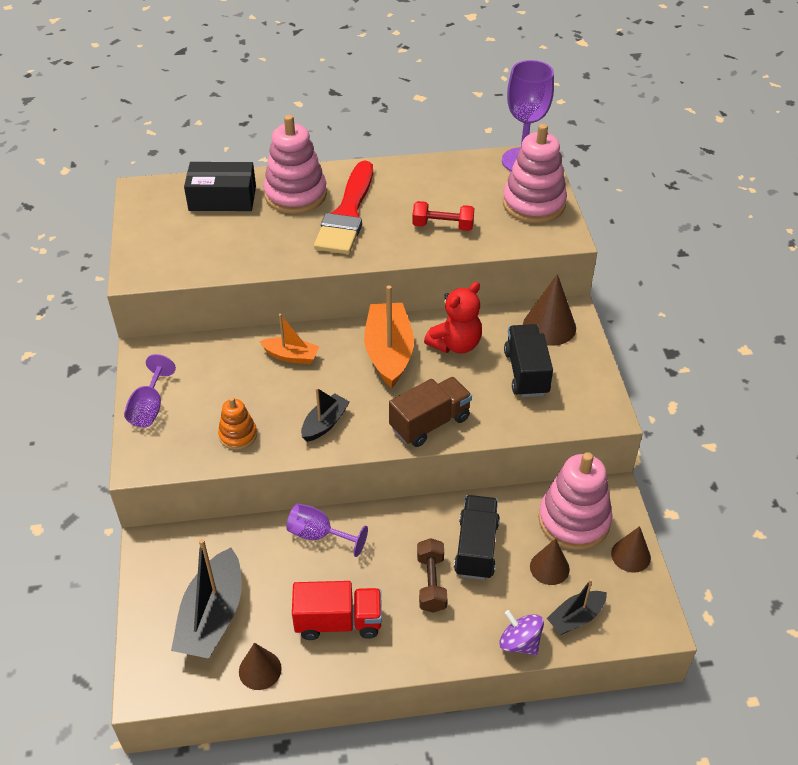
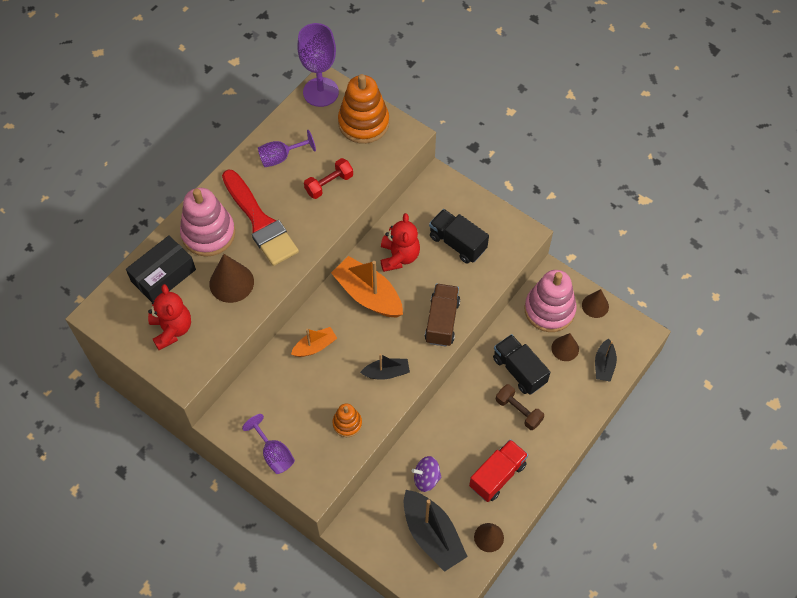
camera: 45 degrees left, 15 degrees up
purple goblet [286,503,368,557] -> purple goblet moved to [258,130,316,167]
black boat [301,387,350,442] -> black boat turned 90 degrees clockwise [360,354,410,380]
purple spinning top [499,610,544,655] -> purple spinning top moved to [412,456,442,492]
pink stacking toy [503,124,567,223] -> orange stacking toy [338,74,389,144]
brown cone [523,274,576,346] -> brown cone moved to [209,254,254,303]
none -> red teddy bear [148,284,191,350]

